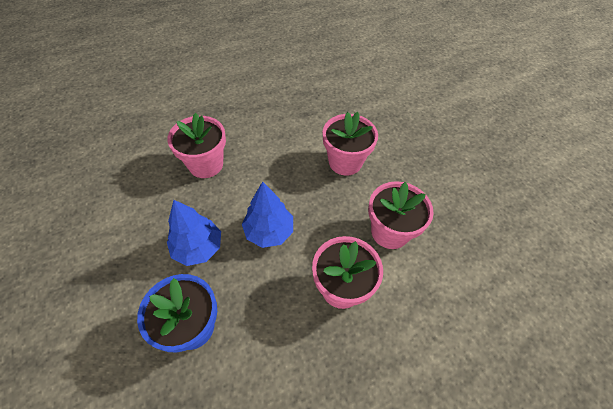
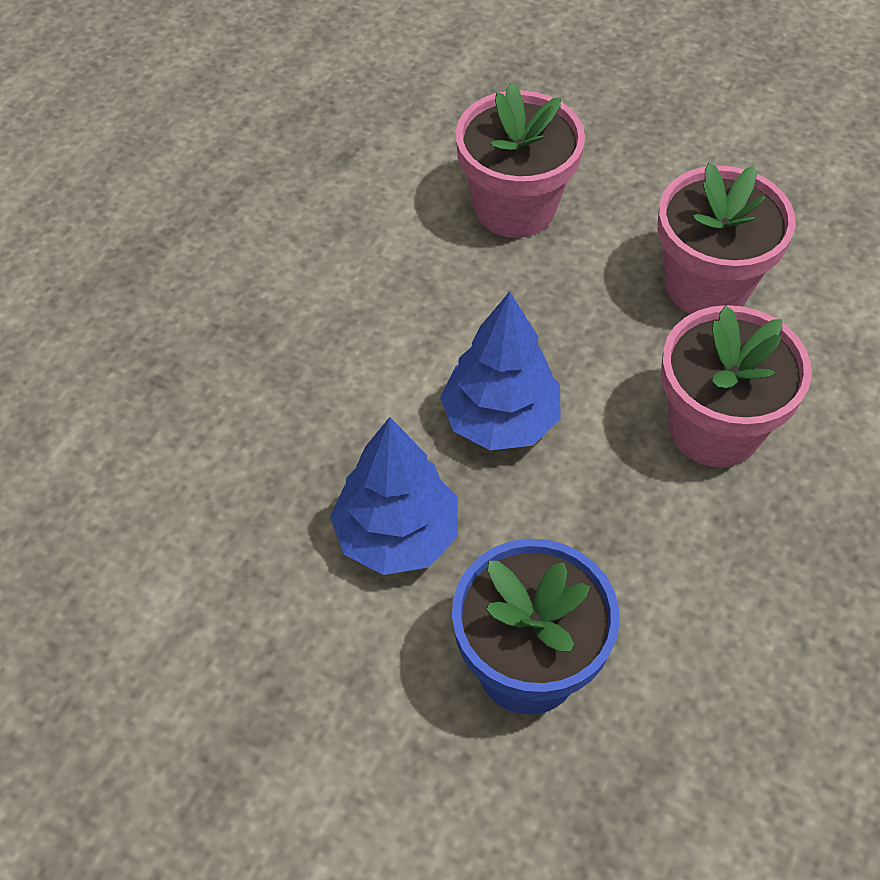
camera: 35 degrees left, 0 degrees up
pink flower pot [167,113,226,178] -> none

